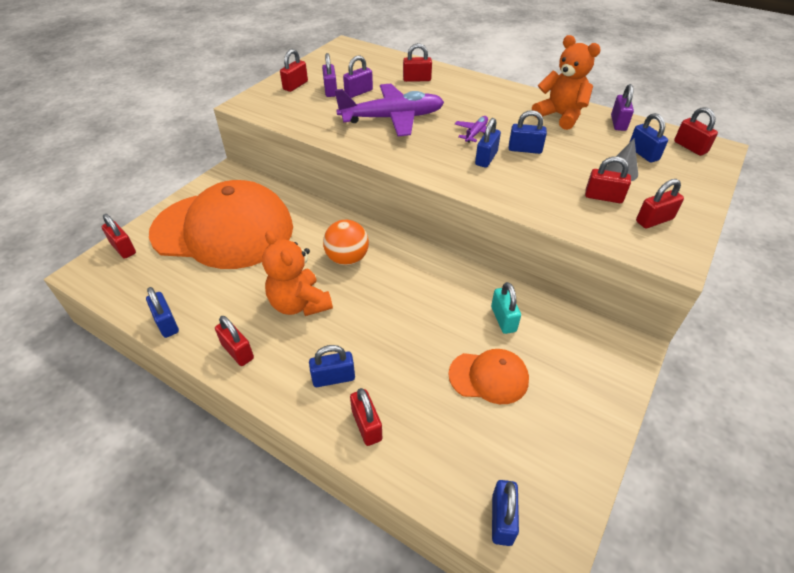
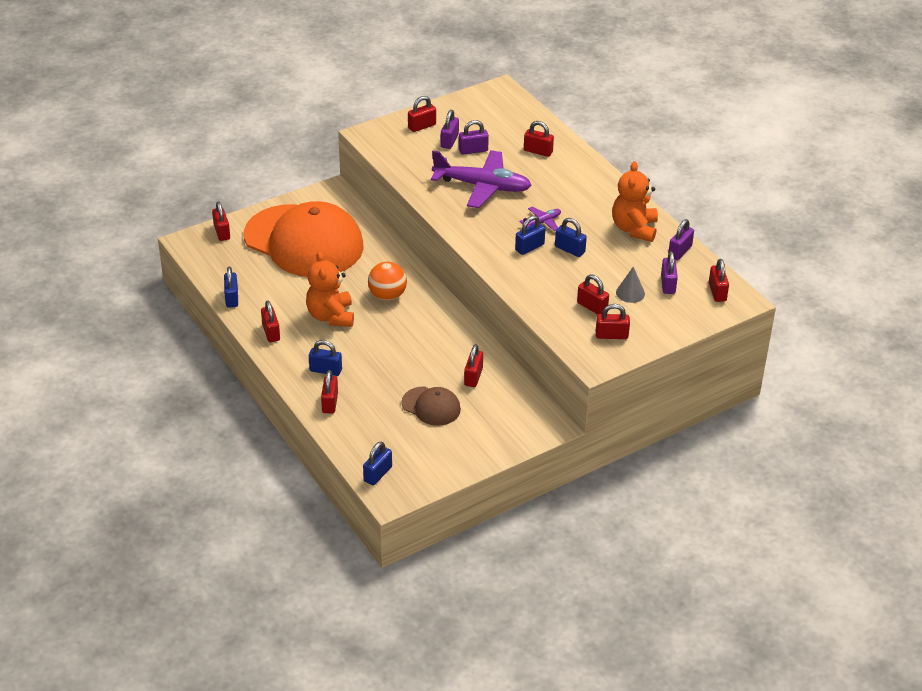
camera: 25 degrees right, 5 degrees down
orange cap [448,349,529,404] -> brown cap [401,386,461,426]
turquoise padlock [491,282,521,334] -> red padlock [464,344,483,387]
orange teddy bear [532,35,601,130] -> orange teddy bear turned 150 degrees counterclockwise [612,161,658,242]
blue padlock [629,113,668,163] -> purple padlock [661,251,678,294]

